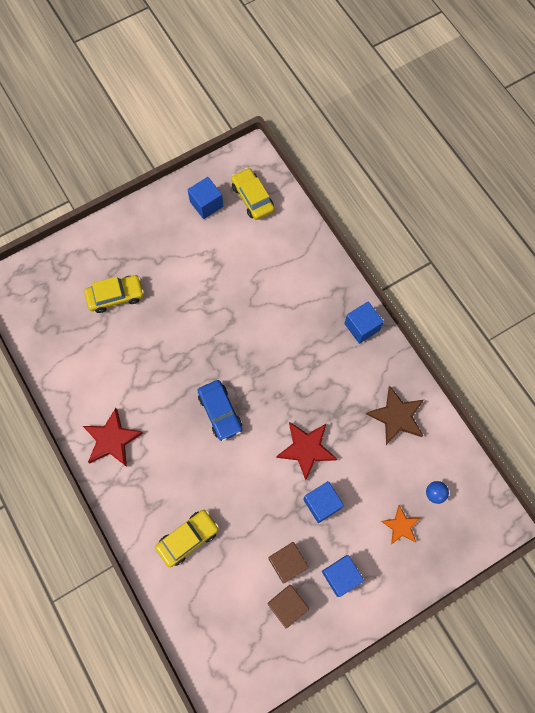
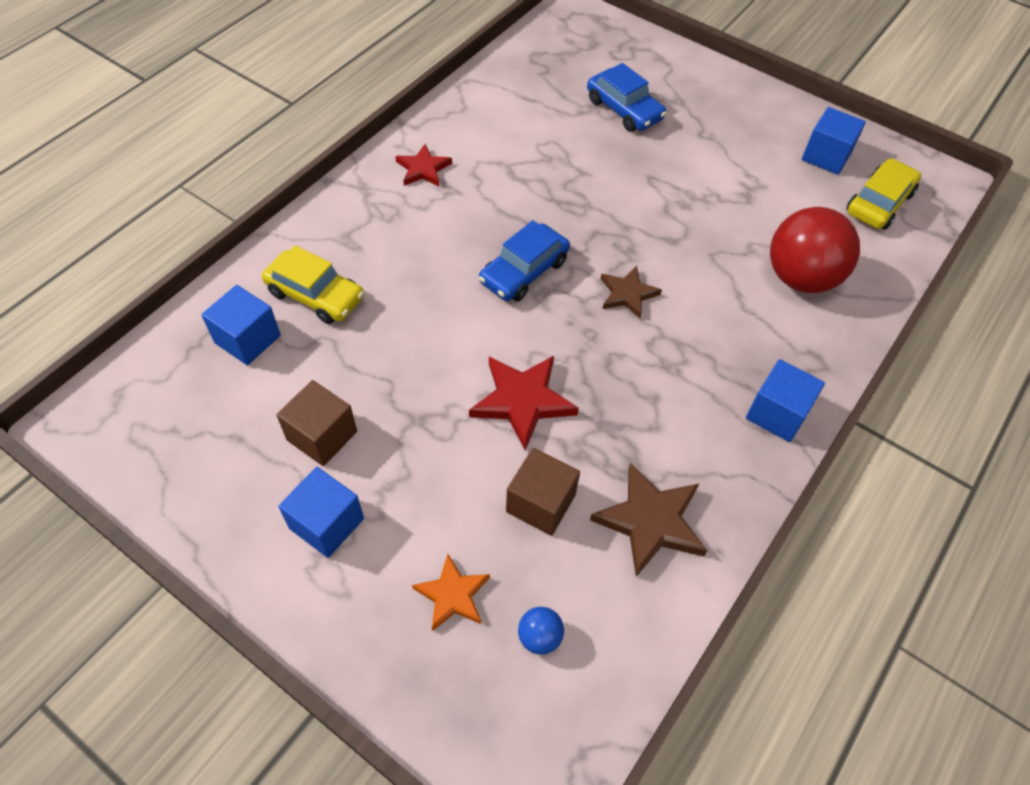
camera: 65 degrees right, 15 degrees down
red star [83,408,143,467] -> red star [395,144,452,186], size x0.63
yellow car [84,275,144,313] -> blue car [587,63,667,132]
brown cube [268,585,309,629] -> brown cube moved to [506,448,580,536]
blue cube [303,481,344,523] -> blue cube moved to [201,285,281,365]
none -> brown star [601,266,662,319]
none -> red ball [770,207,860,293]

